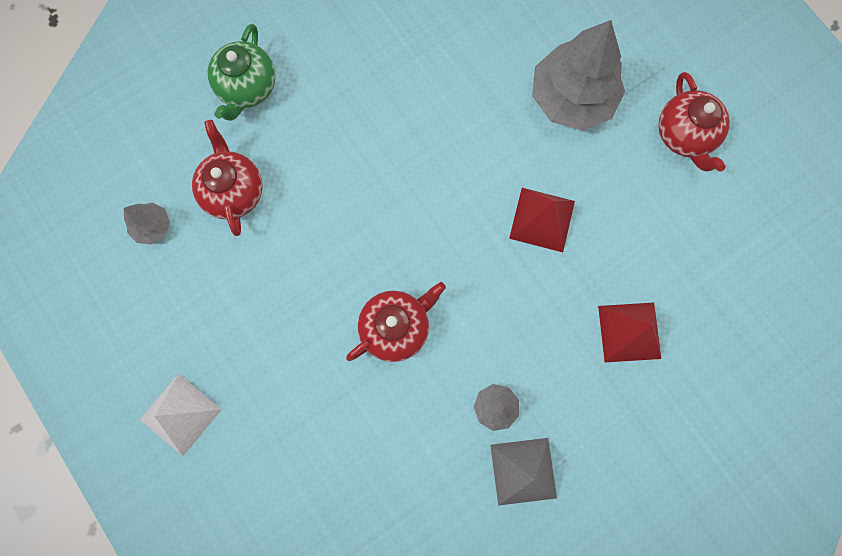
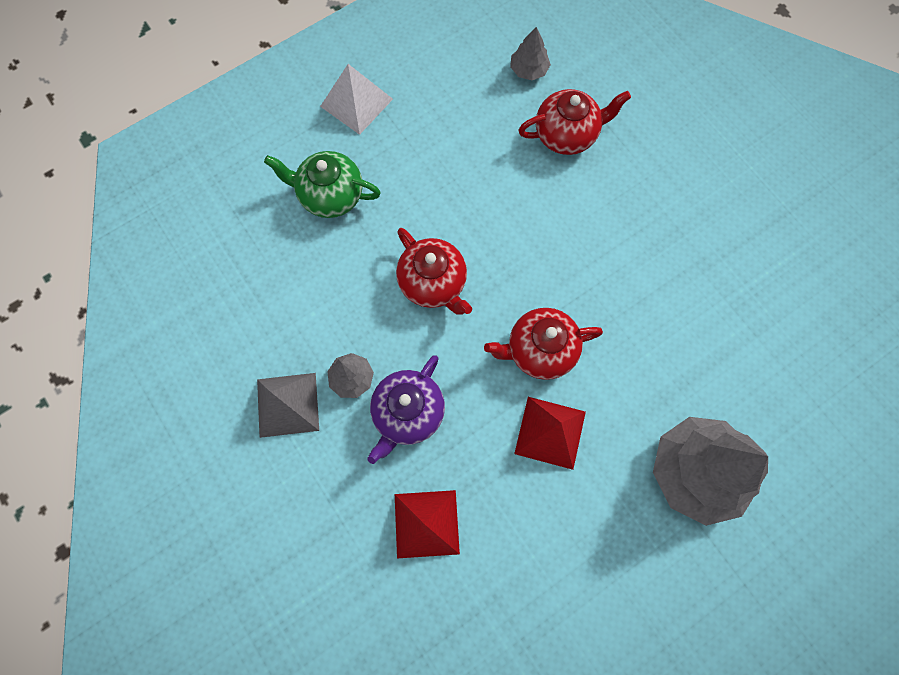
camera: 90 degrees right, 5 degrees down
green teapot [208,24,276,121] -> green teapot moved to [264,151,381,218]
red teapot [658,72,730,172] -> red teapot moved to [484,308,603,380]
none -> purple teapot [367,355,445,464]

